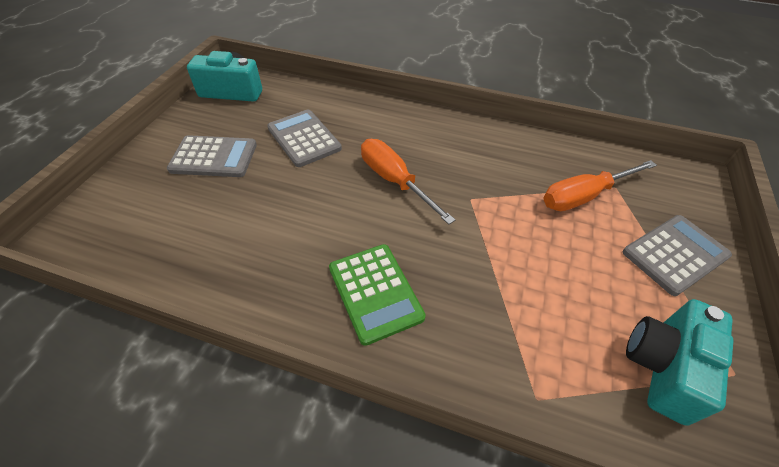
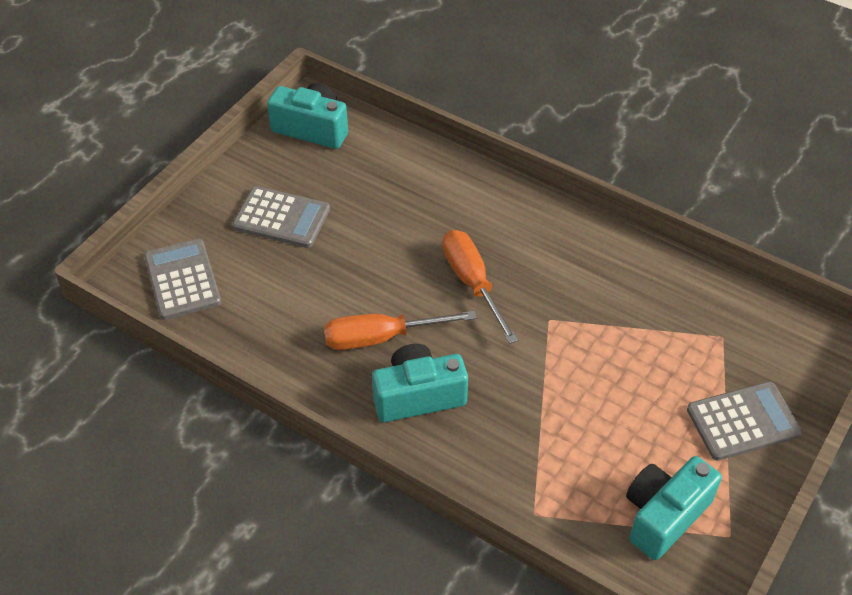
camera: 15 degrees right, 0 degrees up
grey calculator [267,109,342,167] -> grey calculator moved to [144,239,221,320]
green calculator [329,244,426,346] -> turquoise camera [372,344,468,422]
orange screwdriver [543,160,657,211] -> orange screwdriver moved to [324,311,477,350]

